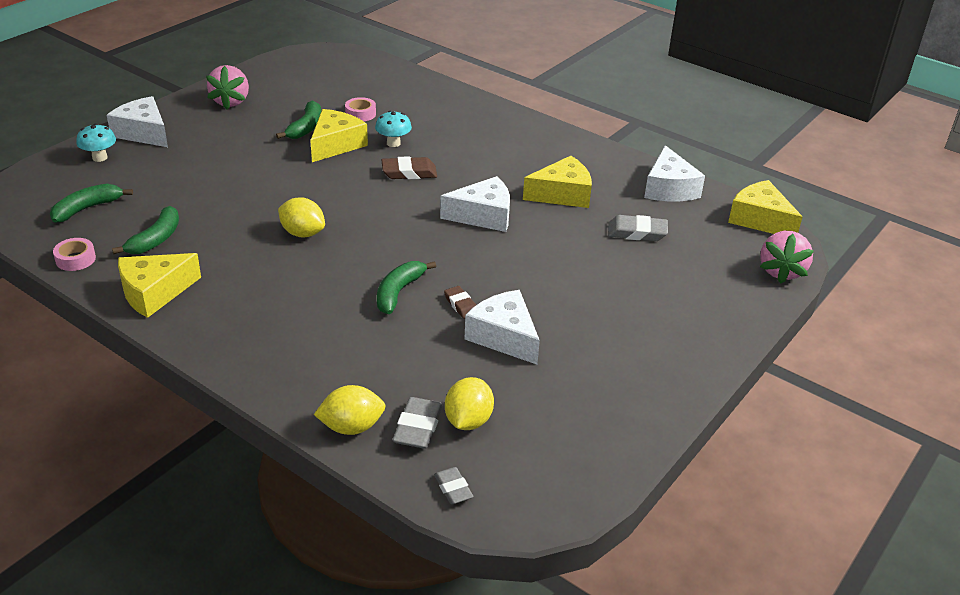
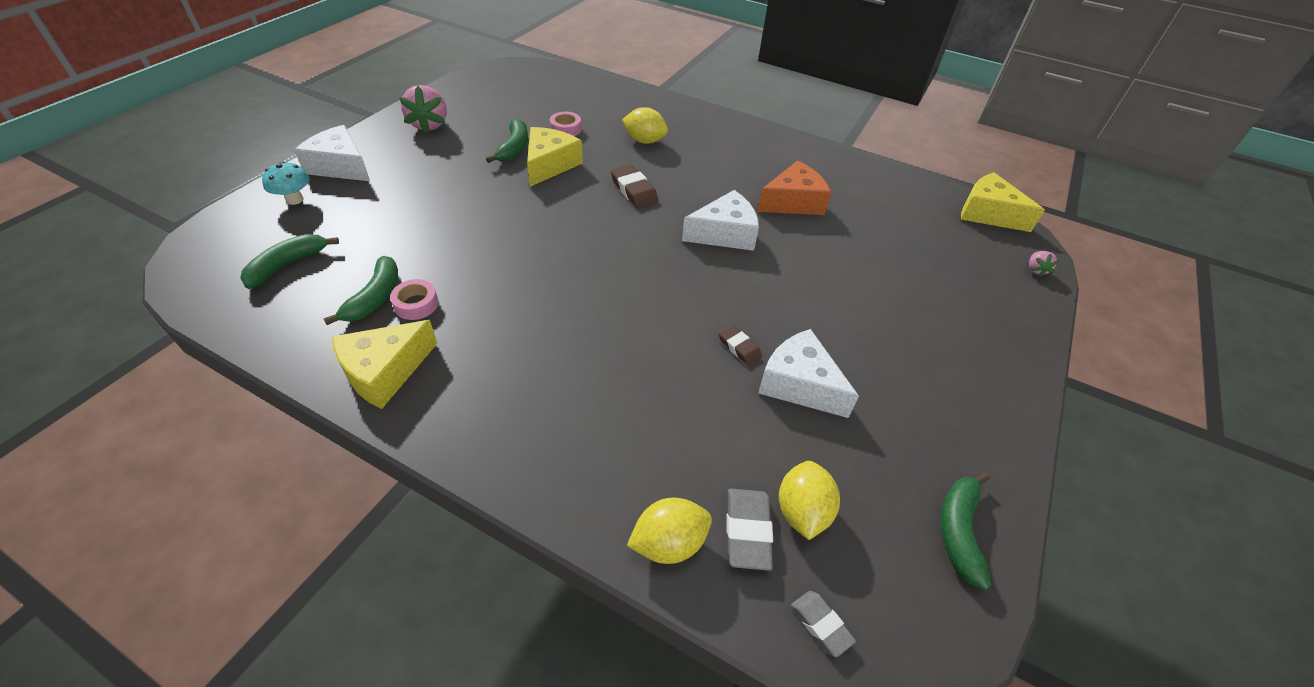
camera: 10 degrees left, 10 degrees up
pink tape [53,238,96,271] -> pink tape moved to [390,279,438,320]
yellow lemon [278,197,325,238] -> yellow lemon moved to [622,107,668,144]
turquoise mushroom [375,111,412,147] -> none
green banana [377,261,436,314] -> green banana moved to [941,472,991,590]
brown eraser [382,156,437,179] -> brown eraser turned 75 degrees clockwise [611,164,658,208]
yellow cheese [523,156,592,208] -> orange cheese [757,161,832,215]
grey eraser [608,215,668,241] -> none
white cheese [644,145,705,201] -> none
pink strawberry [760,231,814,284] -> pink strawberry [1029,251,1059,277], size x0.48

